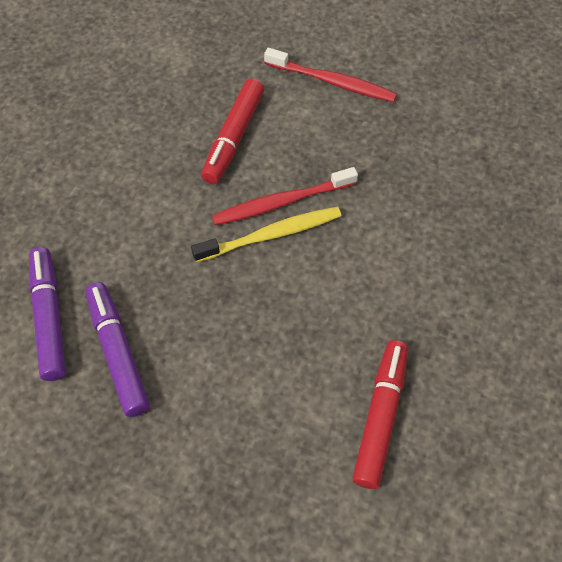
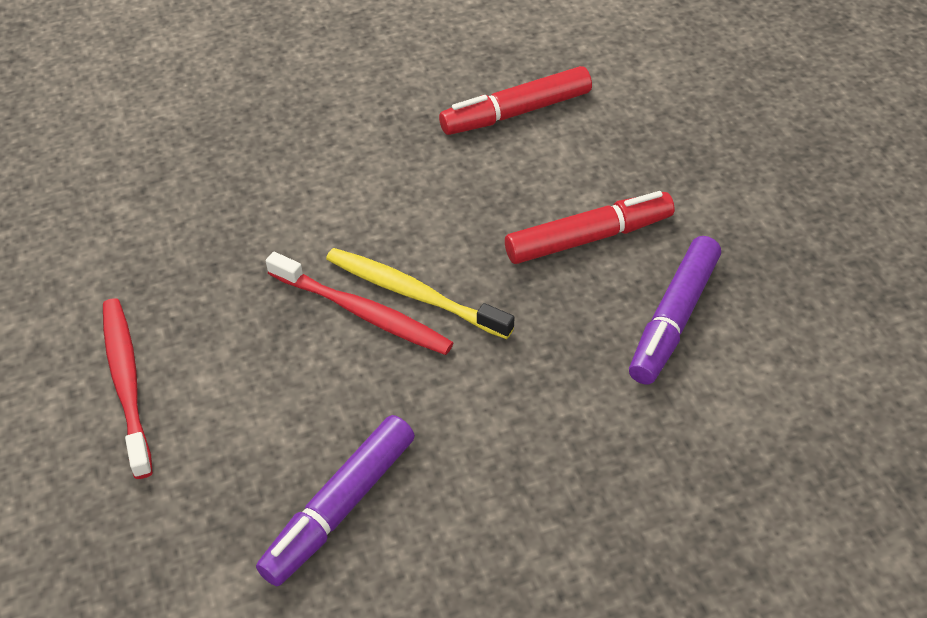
camera: 130 degrees left, 10 degrees down
purple marker [29,247,66,381] -> purple marker moved to [256,415,415,586]
red marker [201,79,264,184] -> red marker moved to [505,191,675,264]

